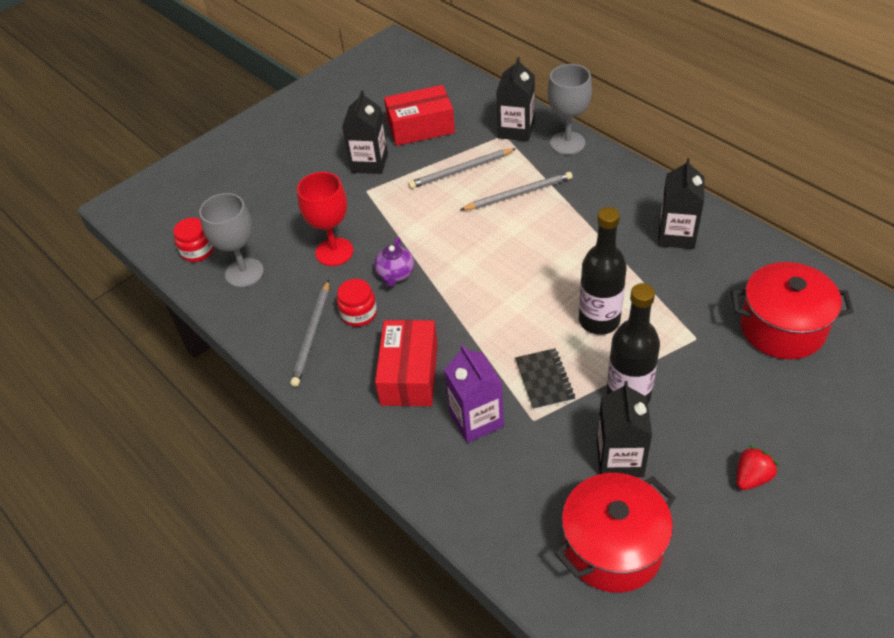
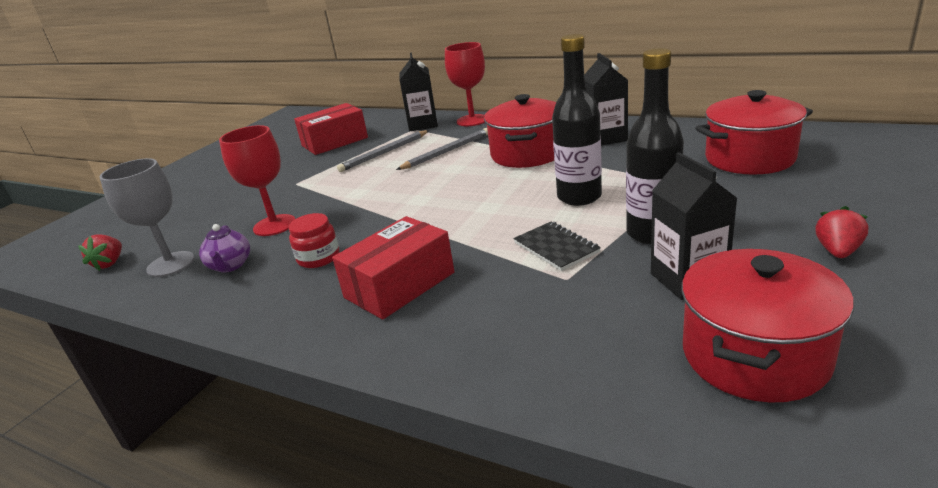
camera: 20 degrees left, 20 degrees down
red jar [173,218,214,262] -> red strawberry [78,234,122,271]
grey pencil [290,280,329,387] -> none
black carton [342,90,388,174] -> none
purple teapot [374,237,414,287] -> purple teapot moved to [199,224,250,273]
red box [375,320,438,406] -> red box turned 60 degrees clockwise [332,216,454,320]
purple carton [444,345,504,443] -> none
grey goblet [547,64,592,155] -> red goblet [445,42,485,126]
none -> red pot [484,94,556,168]

